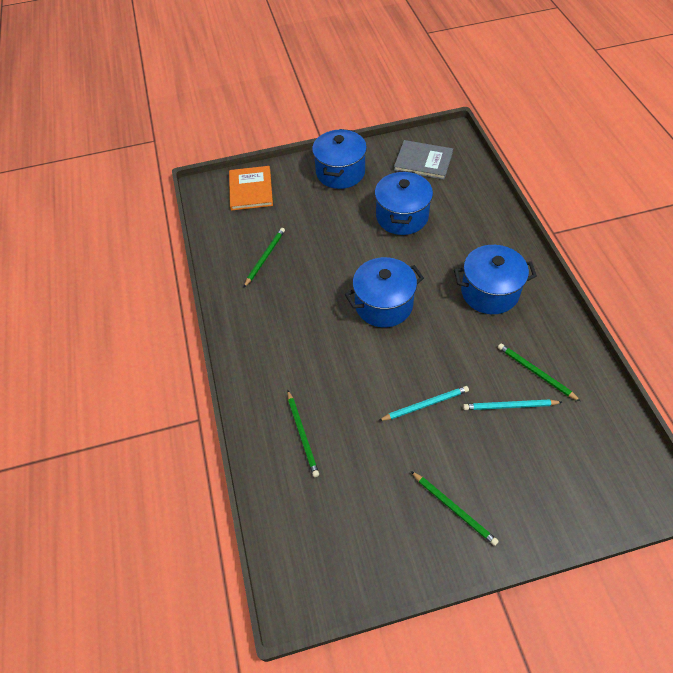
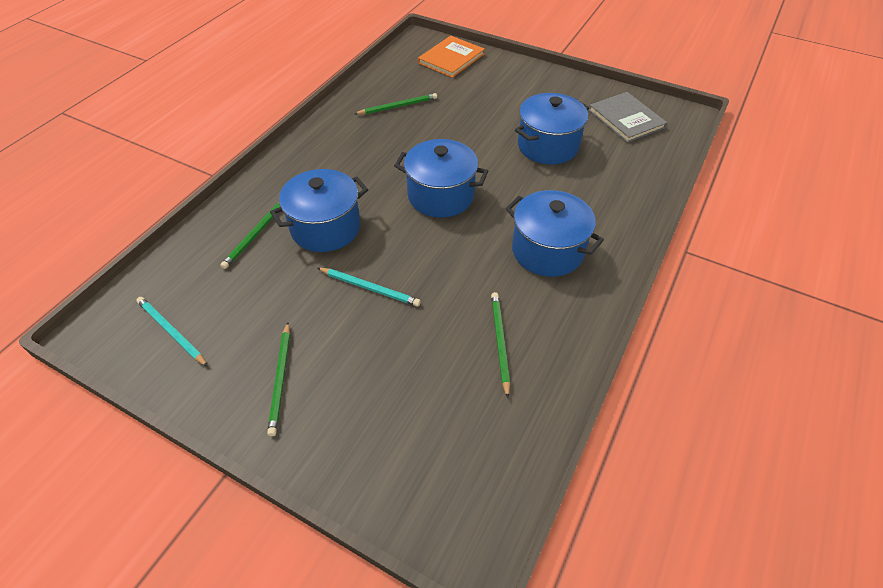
camera: 40 degrees right, 5 degrees down
blue pot [312,129,367,189] -> blue pot moved to [270,169,368,252]
turquoise pencil [463,399,562,410] -> turquoise pencil moved to [136,297,208,367]

